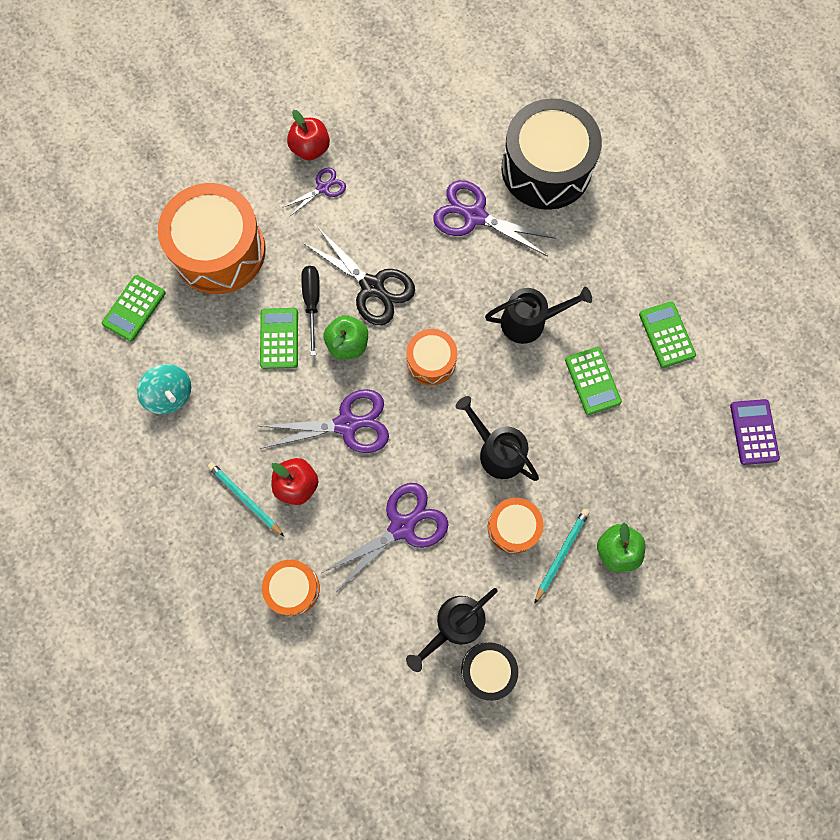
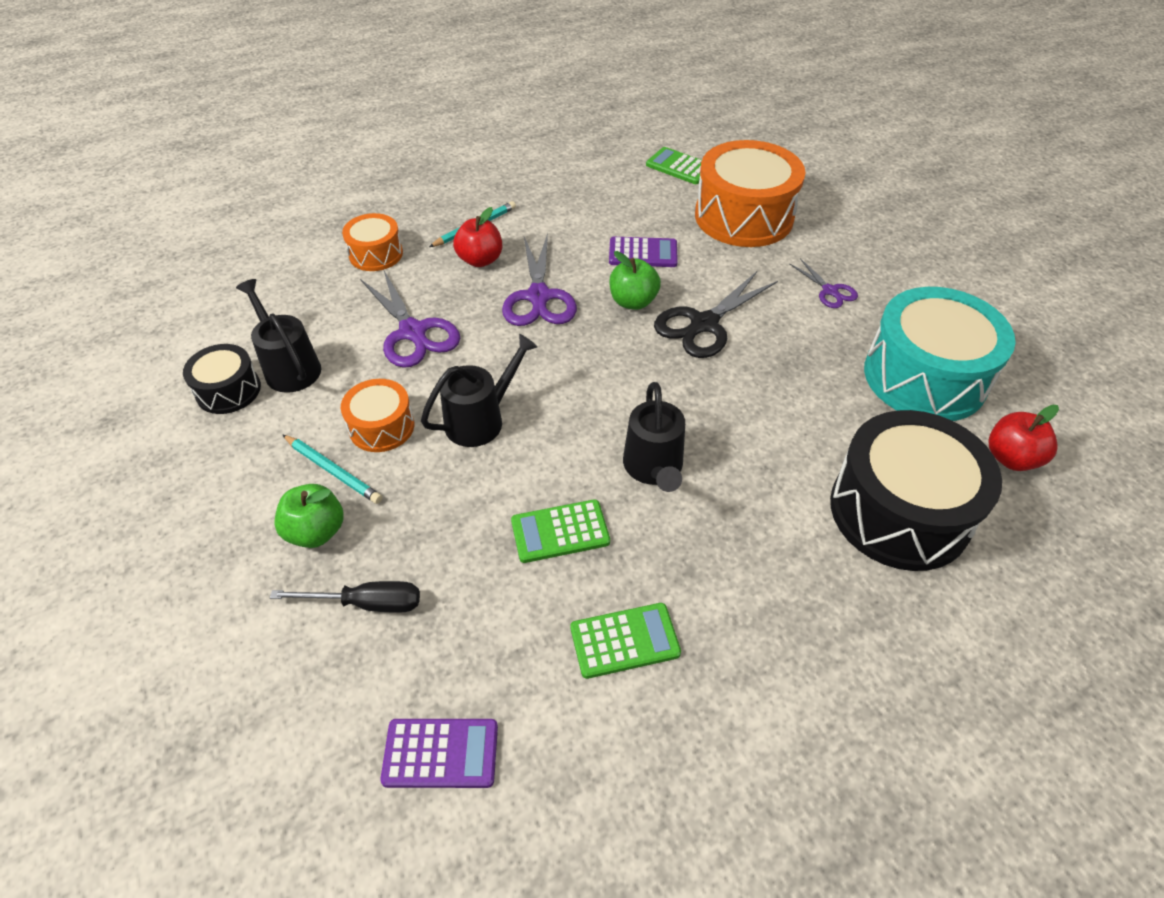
camera: 95 degrees right, 25 degrees down
turquoise spinning top [137,364,191,414] -> none
green calculator [260,308,298,369] -> purple calculator [609,237,678,267]
red apple [287,110,330,161] -> red apple moved to [988,405,1059,471]
black screwdriver [301,266,320,356] -> black screwdriver moved to [270,581,420,613]
orange drum [406,329,457,385] -> none
purple scissors [433,180,556,256] -> none
none -> turquoise drum [864,287,1016,421]

